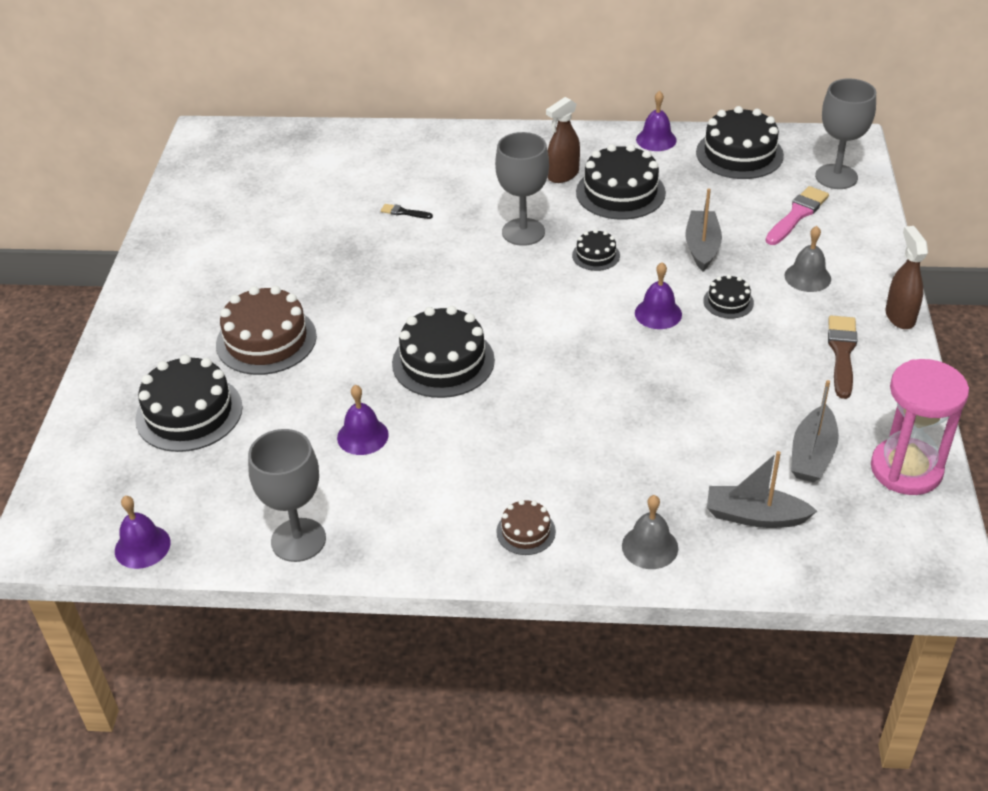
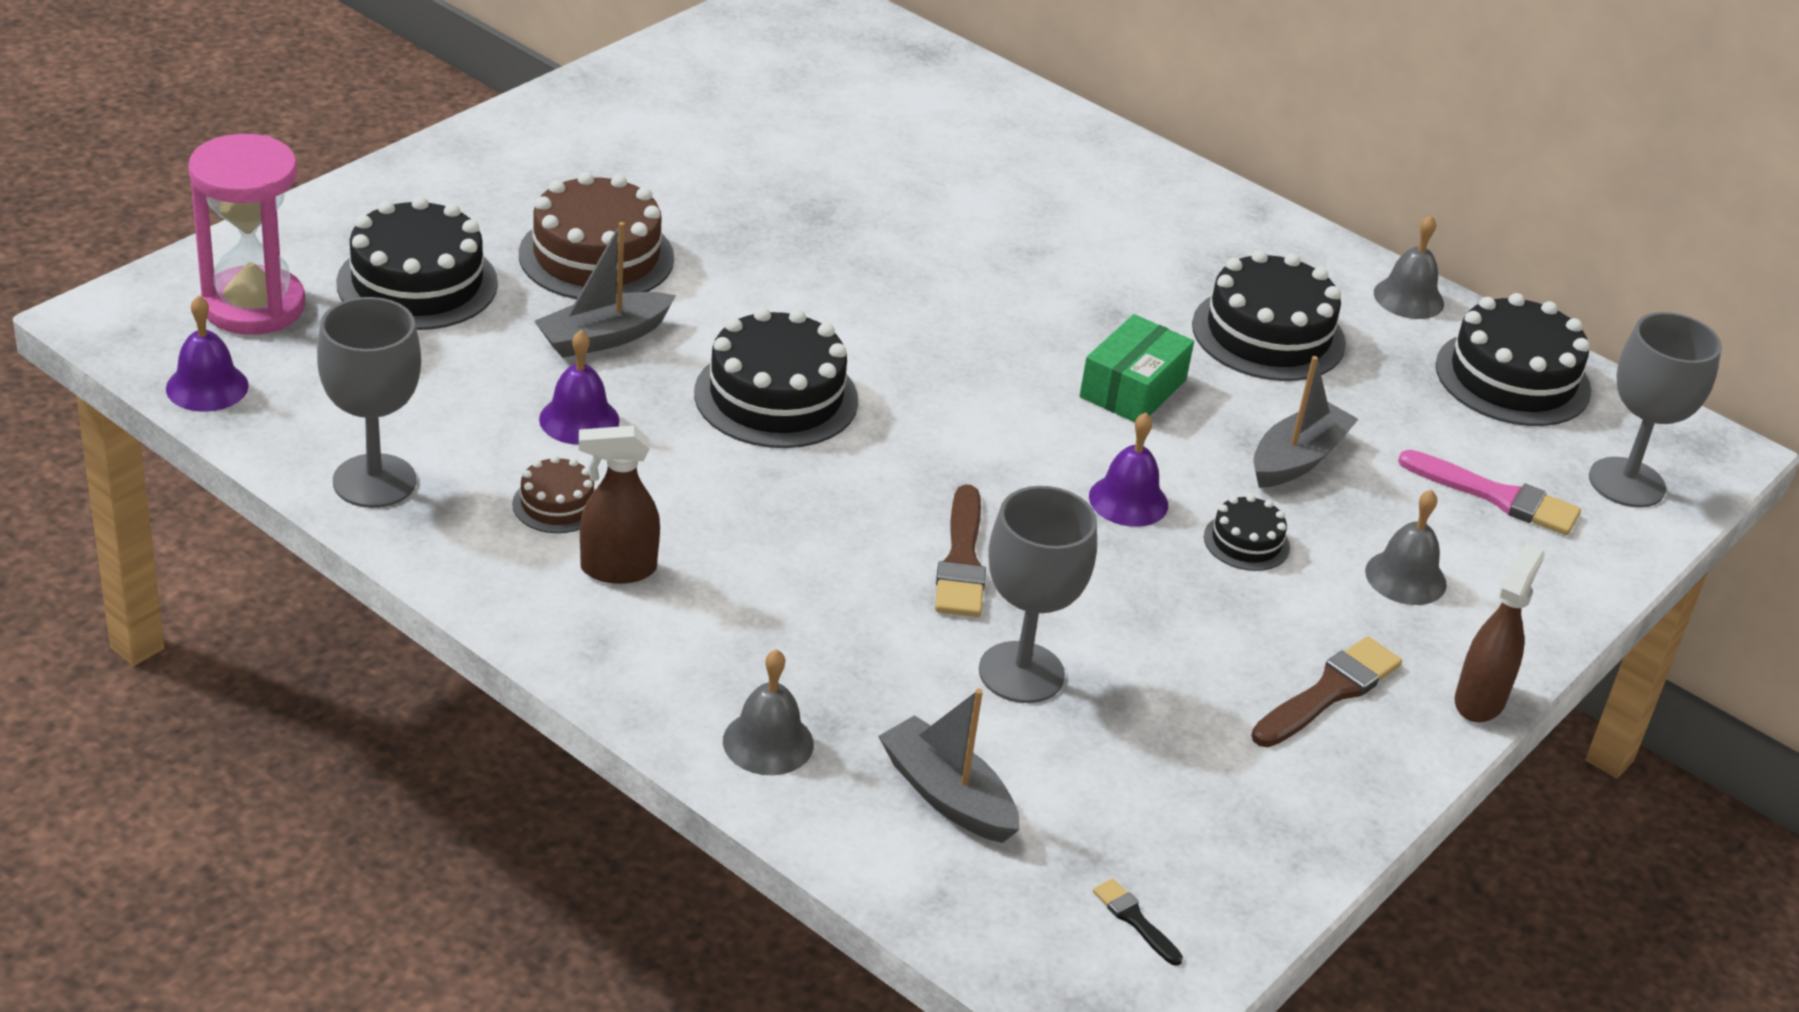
camera: 30 degrees right, 5 degrees down
black brush [381,204,433,219] -> black brush moved to [1093,878,1183,966]
grey goblet [495,132,549,246] -> grey goblet moved to [979,486,1097,703]
brown cake [496,499,556,555] -> brown cake moved to [512,456,596,533]
brown spray bottle [546,97,580,183] -> brown spray bottle moved to [579,426,660,584]
black cake [572,229,620,271] -> green box [1080,314,1194,422]
purple bell [636,91,677,151] -> grey bell [1374,215,1444,319]
pink brush [765,186,829,245] -> pink brush turned 45 degrees clockwise [1398,450,1581,535]
grey boat [791,380,839,483] -> grey boat moved to [534,222,676,358]
pink hourglass [871,359,969,495] -> pink hourglass moved to [188,134,306,335]
none -> brown brush [935,484,986,617]

